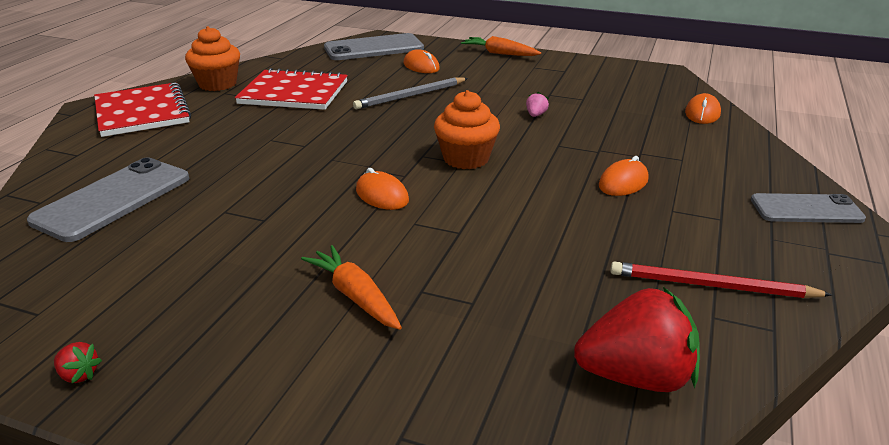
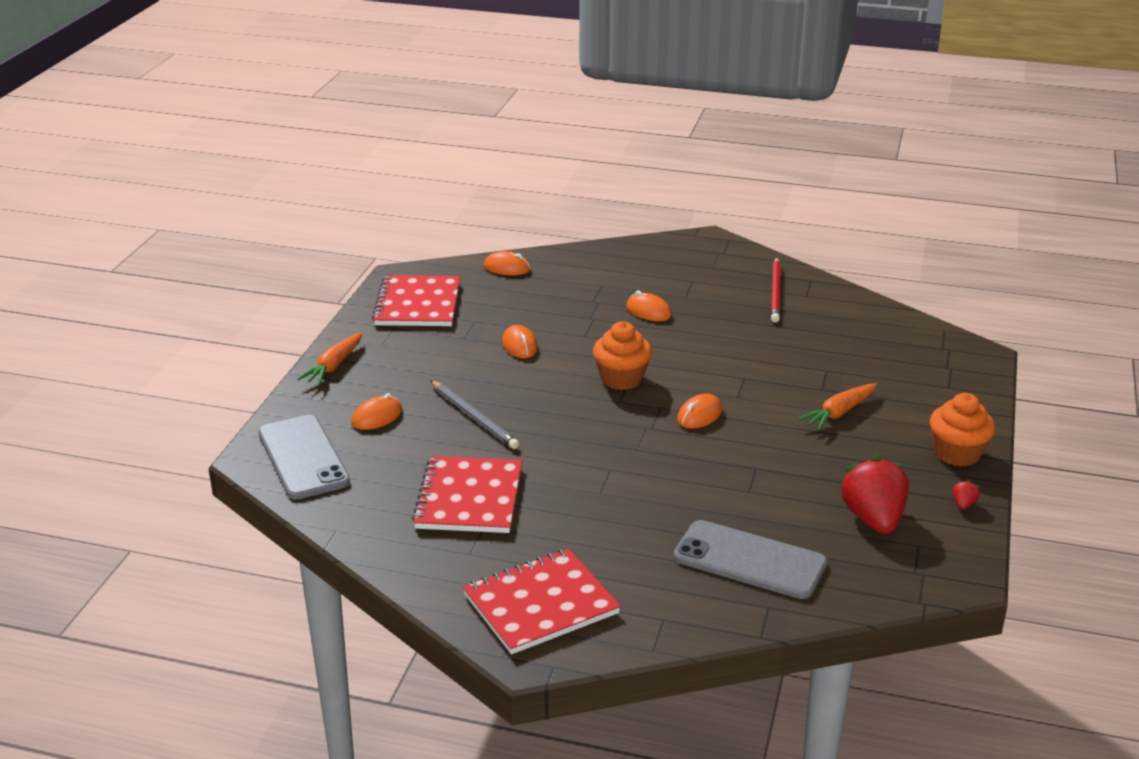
camera: 95 degrees left, 0 degrees up
orange cupcake [185,26,240,91] -> orange cupcake moved to [930,393,996,467]
pink strawberry [526,92,549,117] -> orange mouse [502,325,538,358]
red strawberry [574,287,700,392] -> red strawberry moved to [840,455,909,534]
grey phone [751,193,866,223] -> none
none -> red notebook [372,275,460,326]

